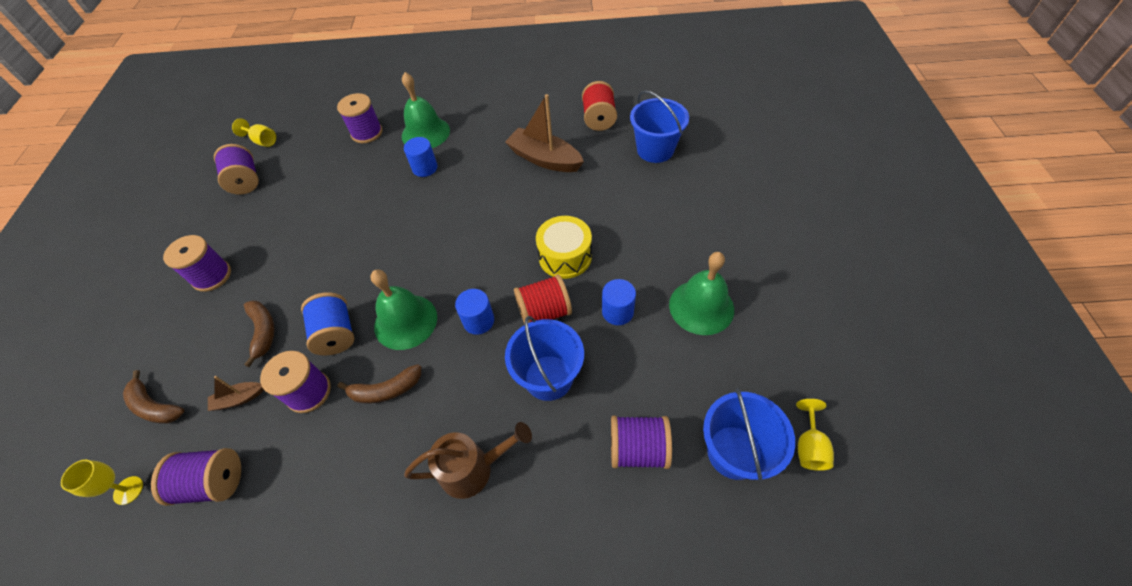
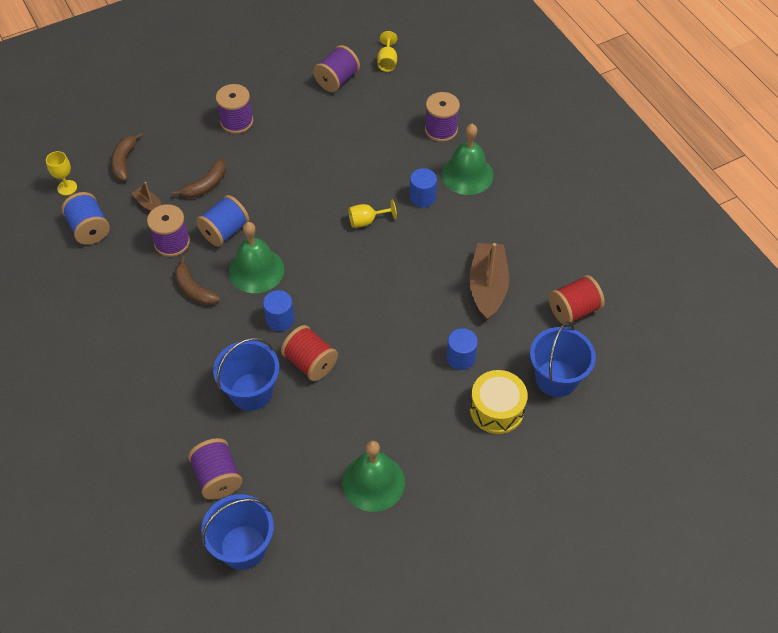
camera: 60 degrees right, 0 degrees up
purple spool [151,448,241,506] -> blue spool [62,192,110,245]
brown watering can [404,422,532,499] -> none
yellow drum [536,216,592,279] -> yellow drum moved to [470,370,528,434]
blue cylinder [602,279,636,325] -> blue cylinder moved to [446,328,478,370]
yellow goblet [796,399,834,471] -> yellow goblet moved to [348,200,397,228]

